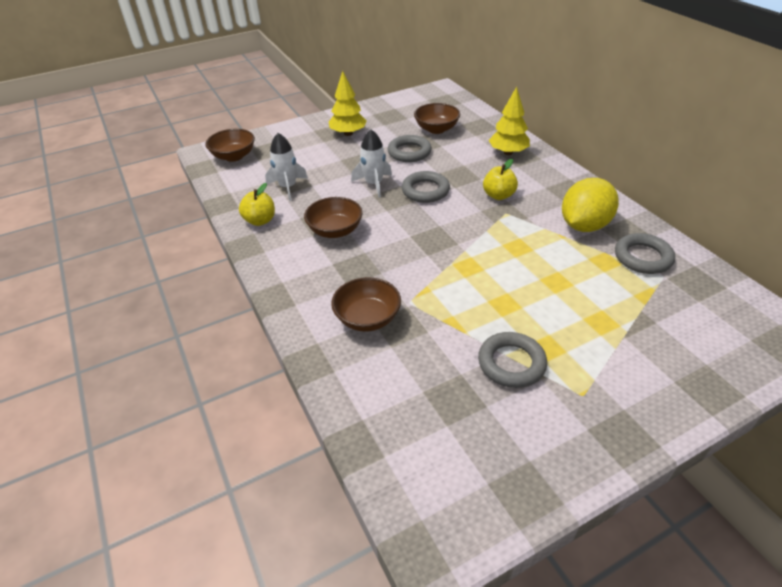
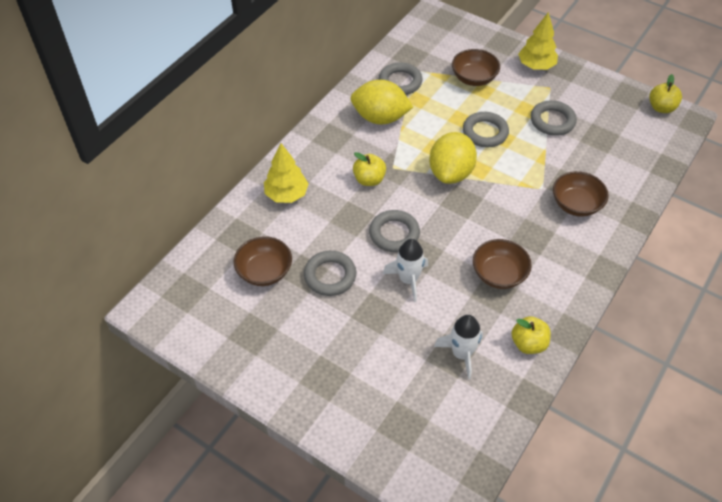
camera: 120 degrees left, 10 degrees up
brown bowl [205,129,255,162] -> brown bowl moved to [452,49,500,86]
yellow tree [329,71,367,136] -> yellow tree moved to [518,12,558,70]
none -> yellow lemon [429,132,477,184]
none -> grey ring [463,112,509,147]
none -> yellow apple [649,74,682,113]

